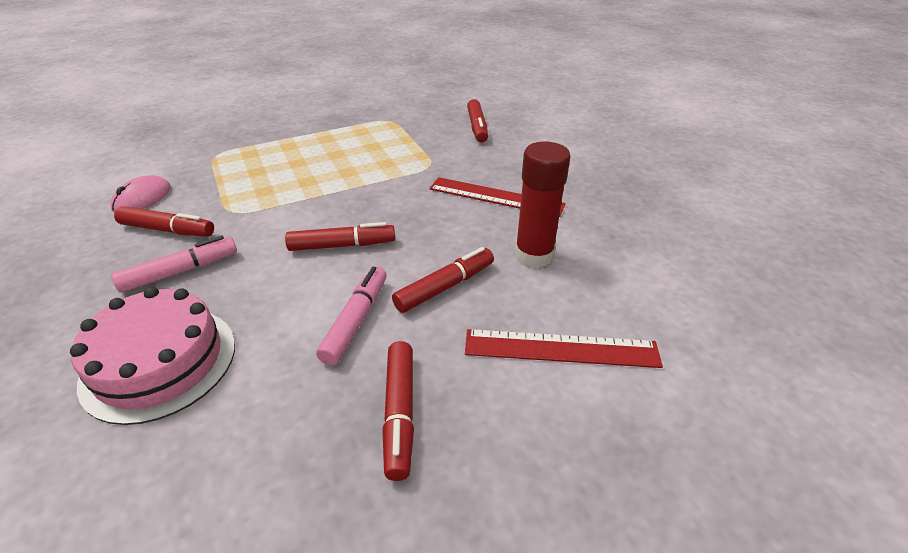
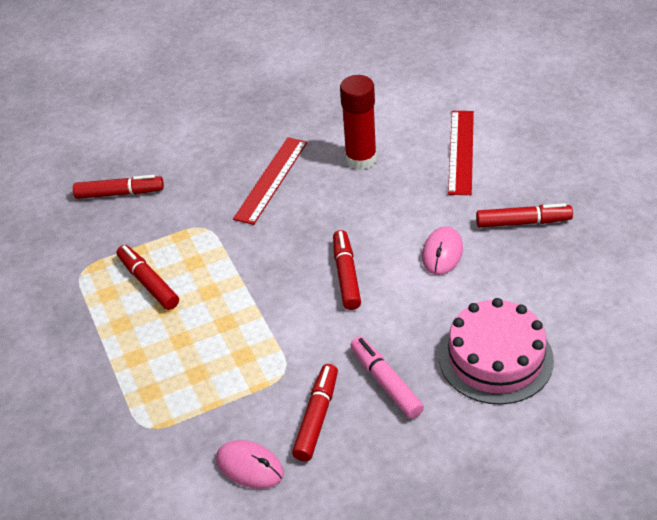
camera: 85 degrees left, 5 degrees up
pink marker [316,266,387,366] -> pink mouse [422,226,463,275]
red marker [392,247,494,313] -> red marker moved to [117,245,179,310]

